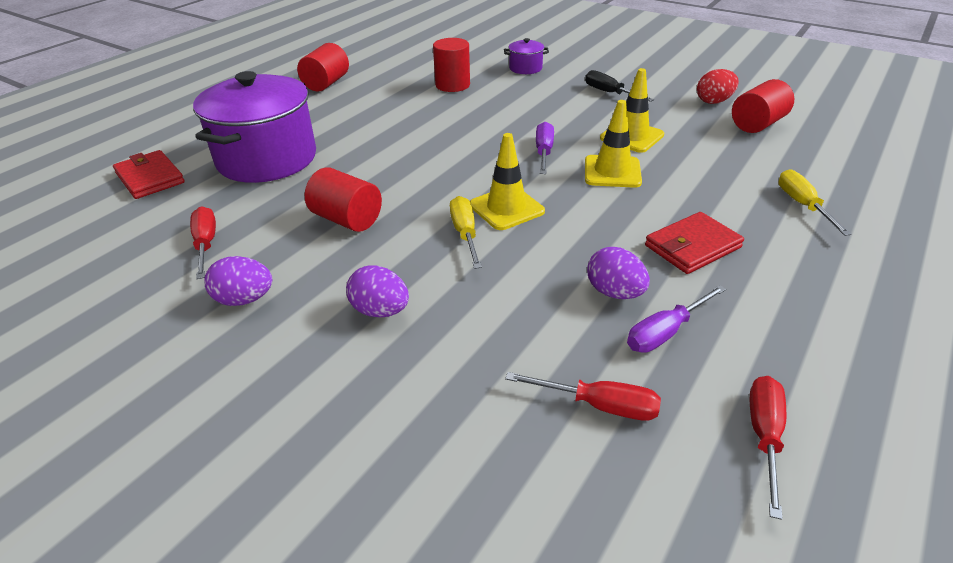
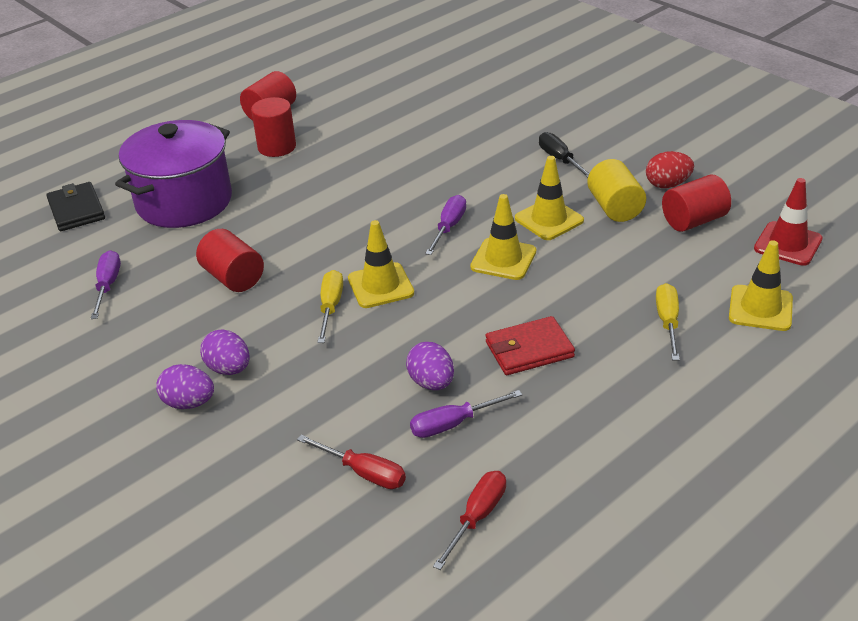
camera: 15 degrees right, 0 degrees up
red wallet [113,150,185,199] -> black wallet [46,182,105,231]
red screwdriver [190,206,216,279] -> purple screwdriver [91,250,121,319]
purple egg [204,256,272,306] -> purple egg moved to [156,364,214,409]
red cylinder [433,38,470,92] -> red cylinder moved to [251,97,296,157]
purple pot [504,38,549,74] -> none
none -> yellow cylinder [587,159,646,222]
none -> yellow traffic cone [729,240,793,331]
none -> red traffic cone [754,178,823,266]

